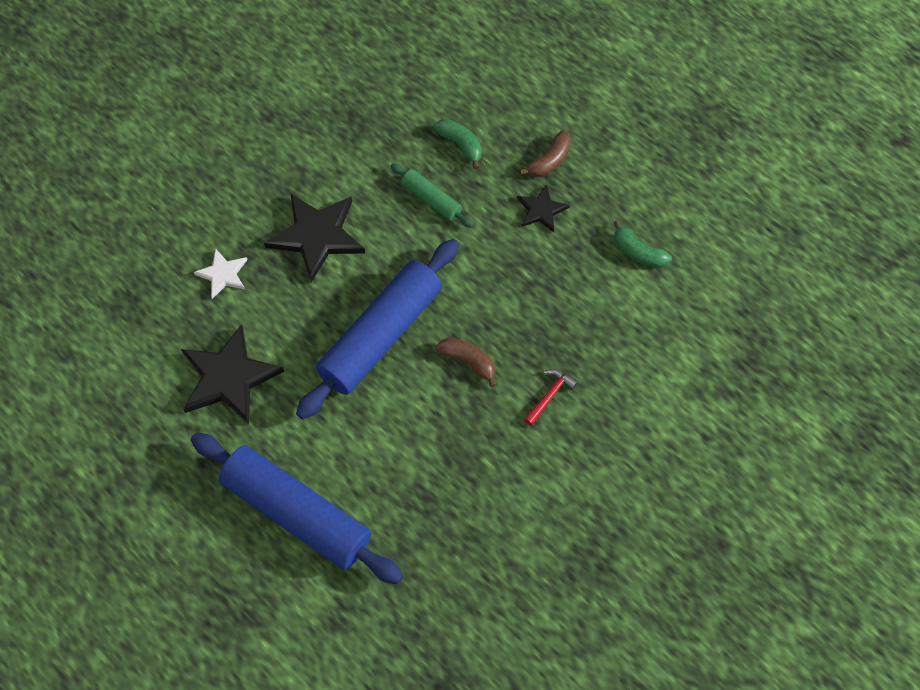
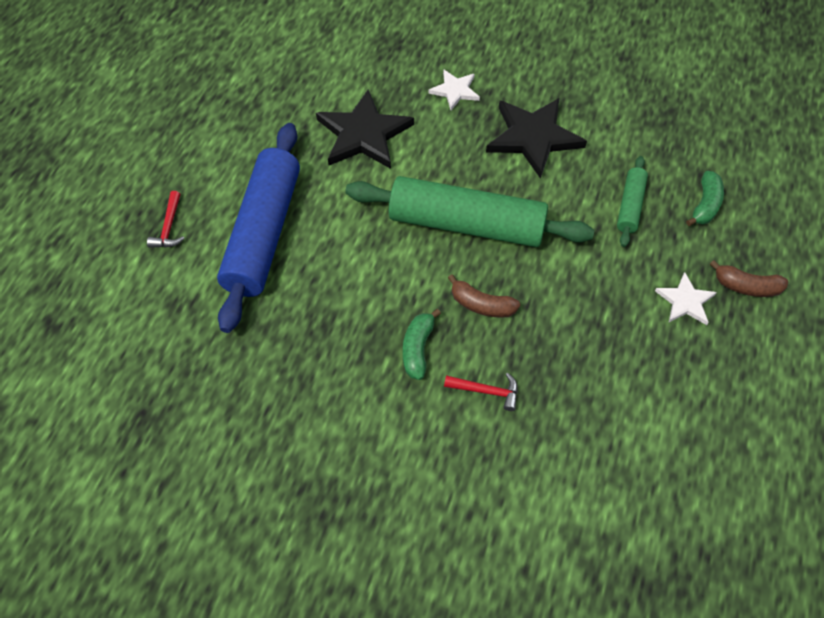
camera: 65 degrees right, 5 degrees down
blue rolling pin [296,239,459,420] -> green rolling pin [345,176,594,247]
brown banana [436,338,496,387] -> brown banana turned 105 degrees clockwise [448,274,520,318]
black star [517,185,570,233] -> white star [655,272,717,325]
green banana [614,220,672,268] -> green banana moved to [403,309,441,380]
none -> red hammer [147,191,185,248]

